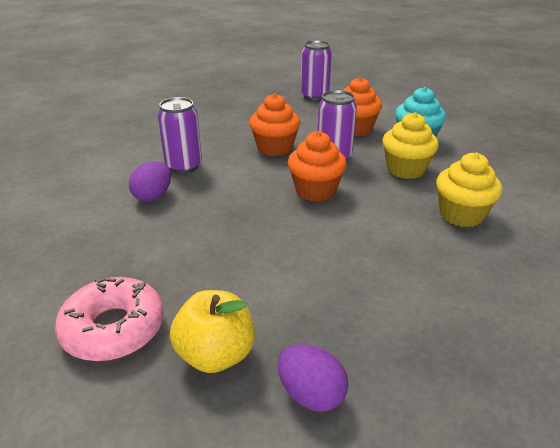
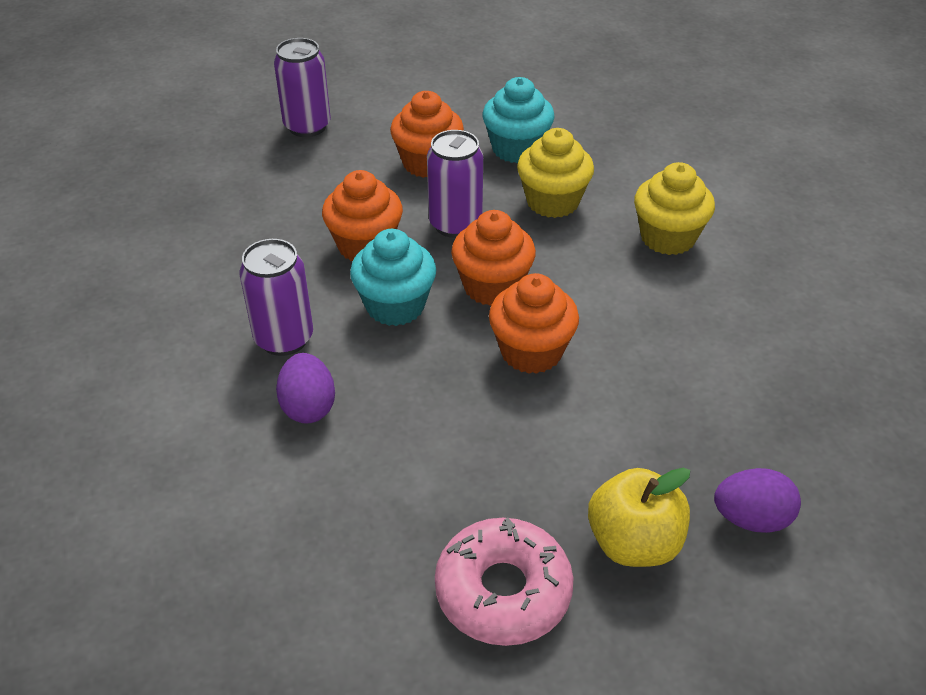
camera: 40 degrees left, 10 degrees up
none -> turquoise cupcake [350,229,436,326]
none -> orange cupcake [489,273,579,374]

